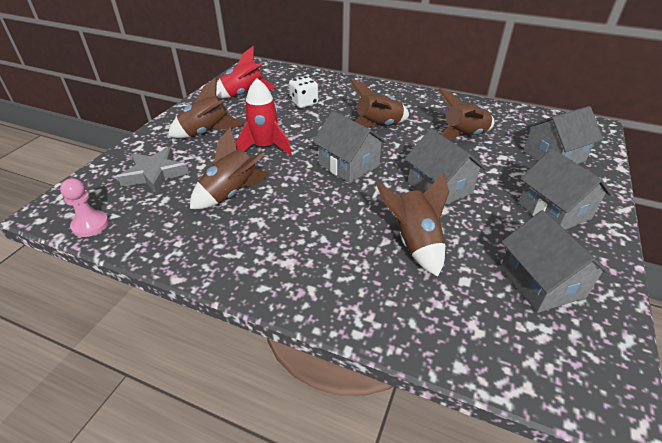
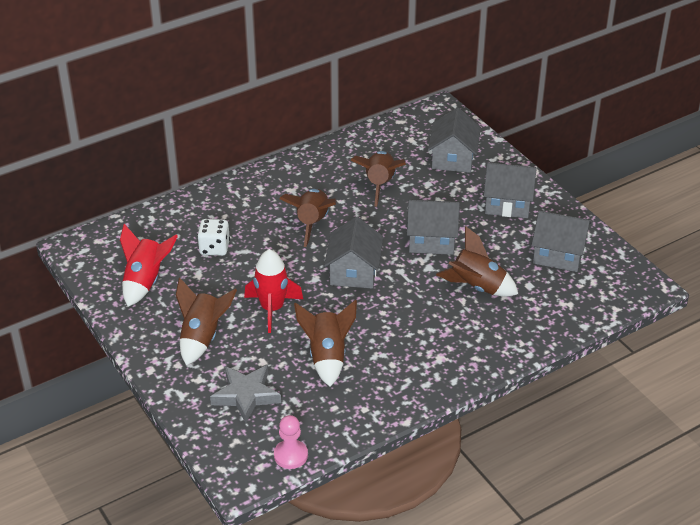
camera: 55 degrees left, 0 degrees up
grey house [312,111,387,183] -> grey house turned 75 degrees counterclockwise [324,217,383,289]

